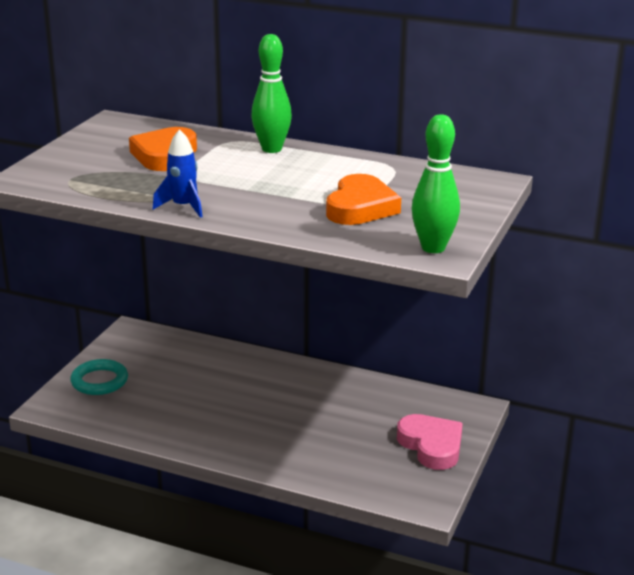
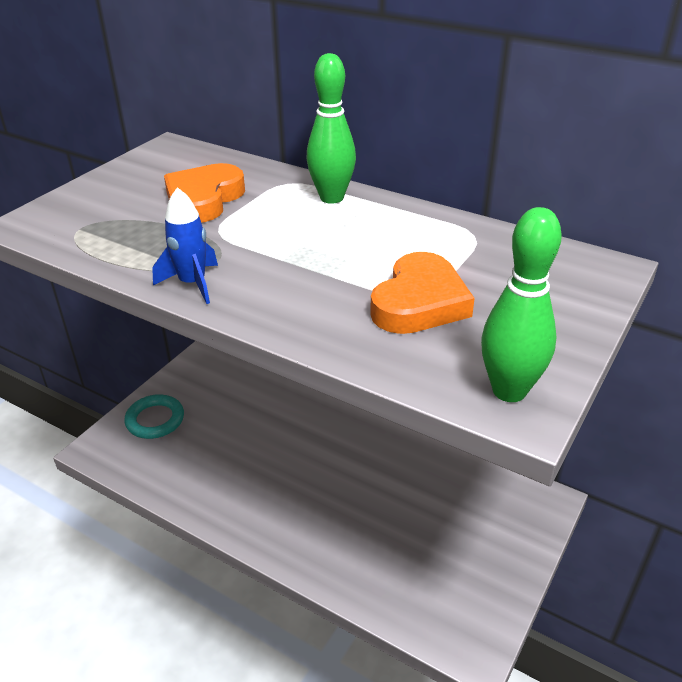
camera: 10 degrees right, 10 degrees up
pink heart [397,414,463,470] -> none

